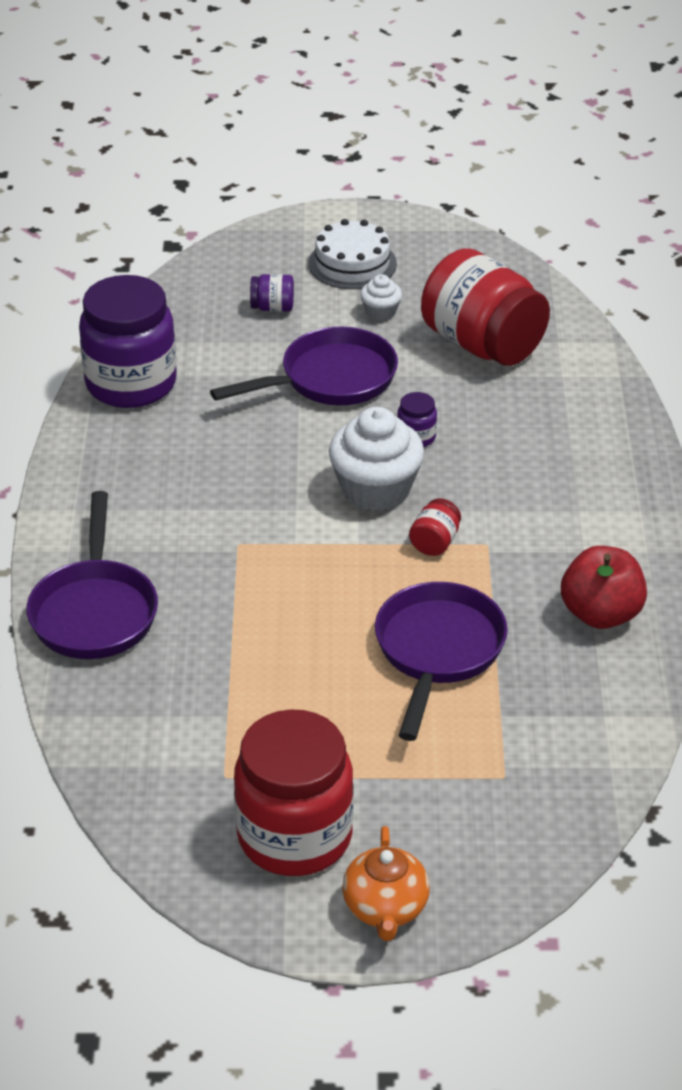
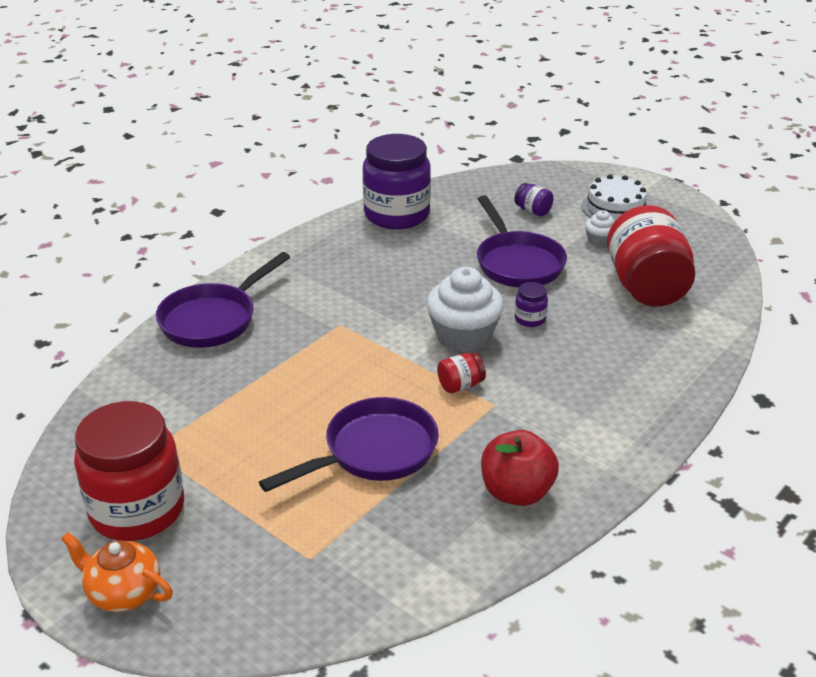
camera: 40 degrees right, 5 degrees down
purple pan [210,327,398,405] -> purple pan turned 60 degrees clockwise [477,195,567,287]
orange teapot [342,826,430,941] -> orange teapot turned 75 degrees clockwise [61,532,173,612]

